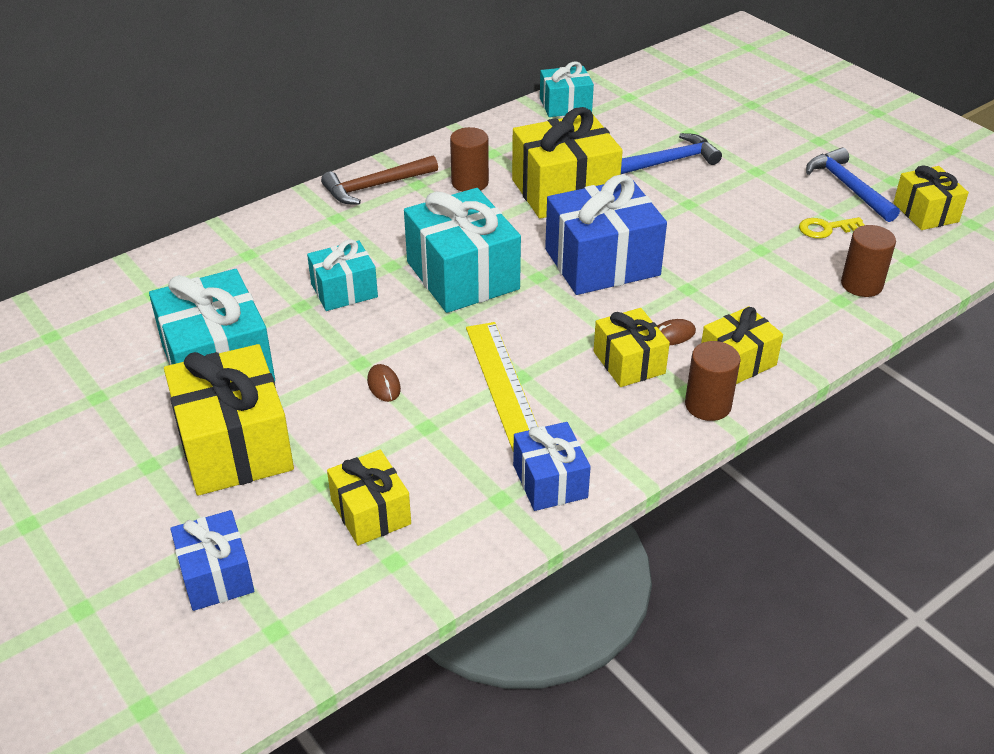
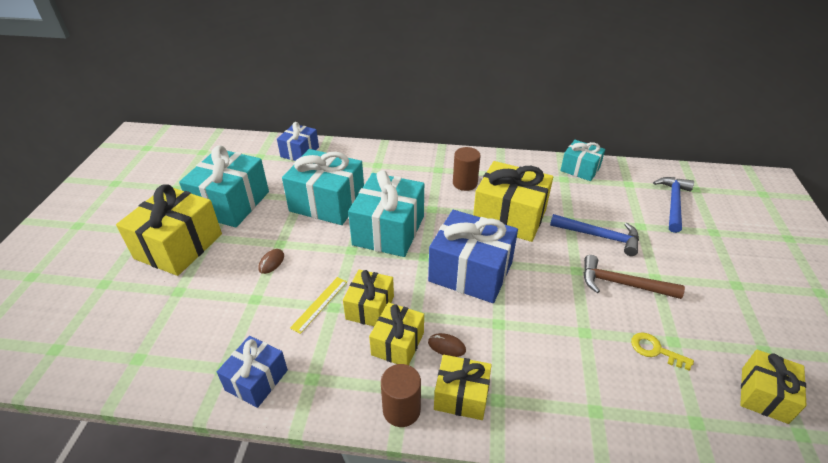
camera: 45 degrees right, 0 degrees up
blue gift [170,510,254,611] -> blue gift moved to [277,122,319,161]
turquoise gift [307,239,378,311] -> turquoise gift [282,149,364,225], size x1.73
brown hammer [321,155,438,204] -> brown hammer moved to [583,255,685,299]
yellow gift [327,449,411,546] -> yellow gift moved to [343,270,394,327]
yellow ruler [466,322,538,452] -> yellow ruler [290,277,347,334], size x0.59
blue hammer [806,147,900,222] -> blue hammer moved to [653,177,694,233]
brown cylinder [841,225,896,297] -> none

